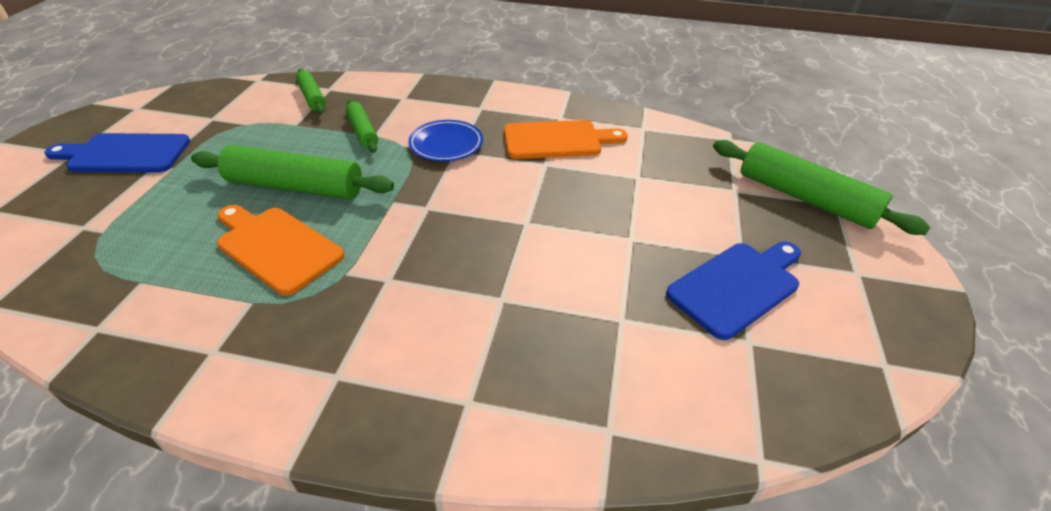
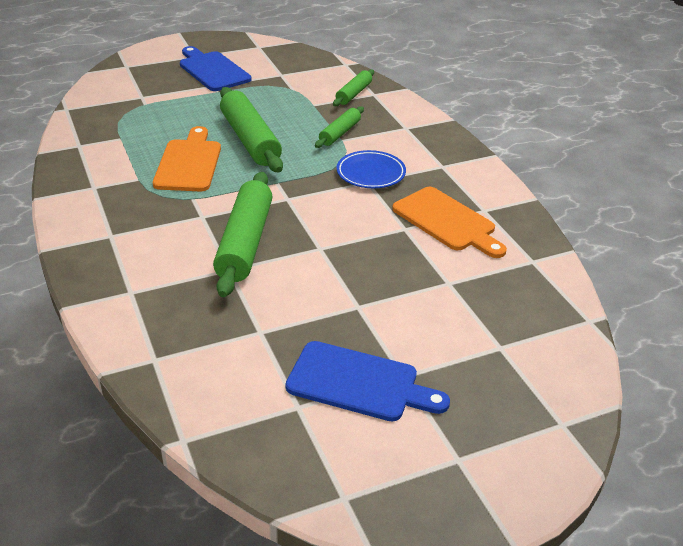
camera: 55 degrees right, 5 degrees down
green rolling pin [713,140,930,235] -> green rolling pin moved to [213,172,272,297]

